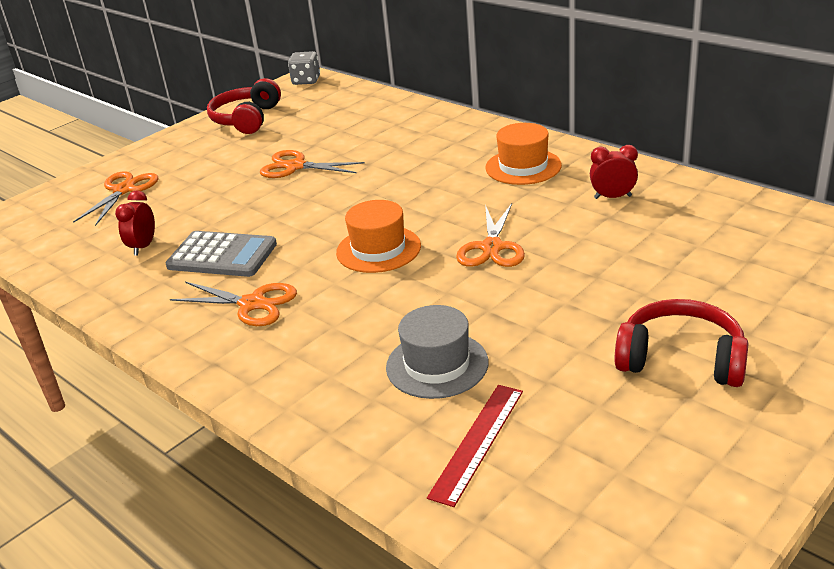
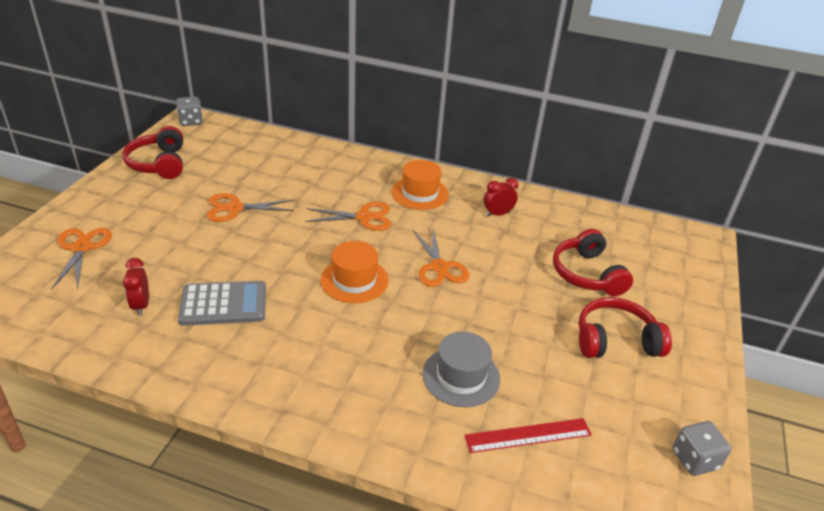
camera: 30 degrees left, 5 degrees up
orange scissors [170,282,297,326] -> orange scissors moved to [305,202,391,231]
red ruler [427,385,523,507] -> red ruler turned 75 degrees clockwise [464,418,592,453]
none -> red headphones [553,229,633,296]
none -> grey dice [673,421,732,476]

